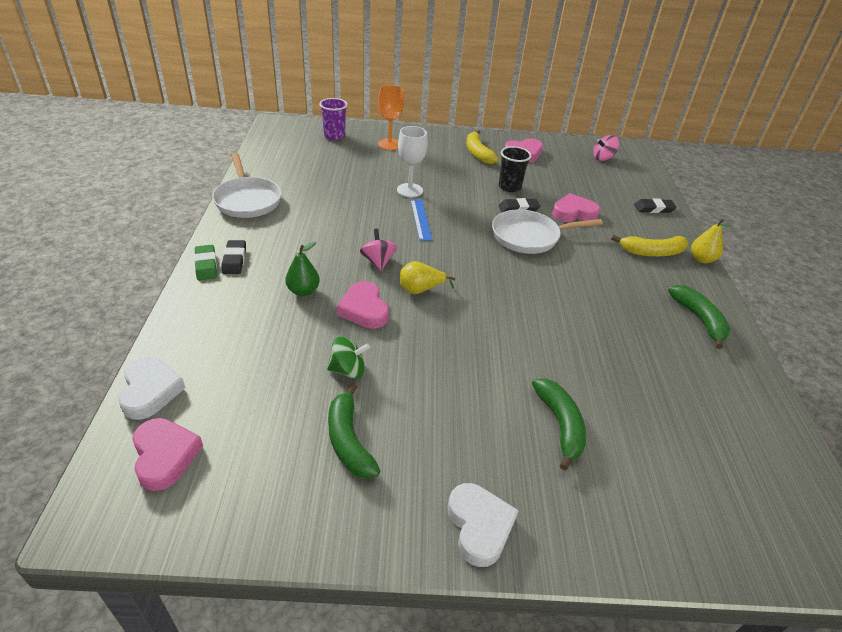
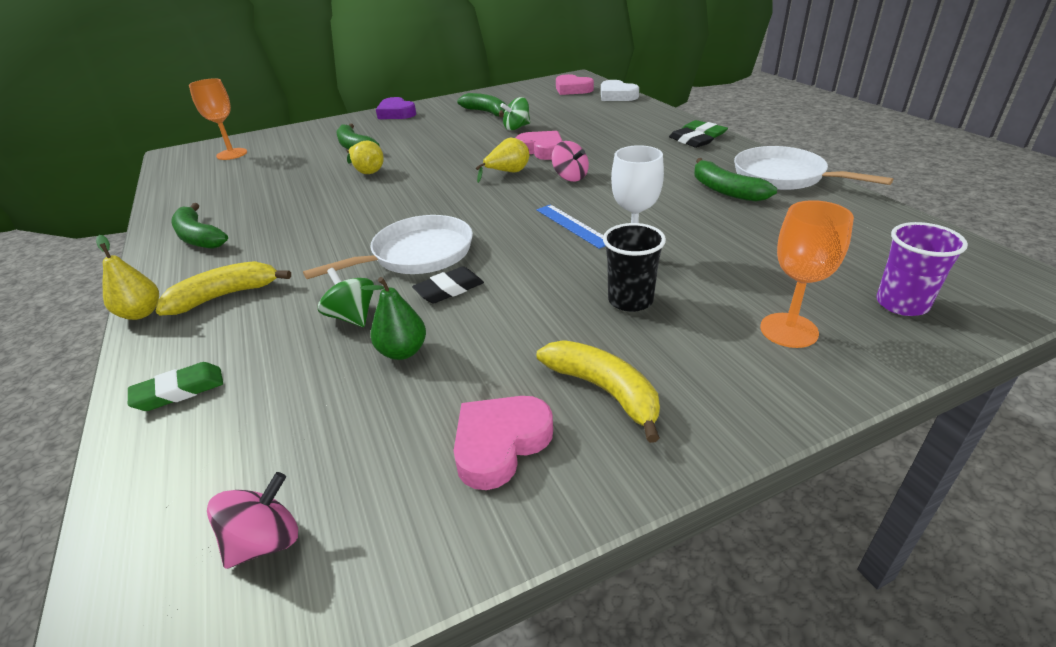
camera: 160 degrees right, 5 degrees down
green pear [285,242,320,296] -> green pear moved to [361,277,426,360]
white heart [448,483,519,567] -> purple heart [376,97,416,119]
black cup [499,146,531,192] -> black cup moved to [603,223,666,312]
pink heart [552,193,600,222] -> green spinning top [318,268,374,327]
black eraser [634,198,677,213] -> green eraser [128,362,223,411]
none -> orange goblet [189,78,247,160]
none -> yellow pear [347,141,384,174]
none -> green banana [694,158,777,202]

